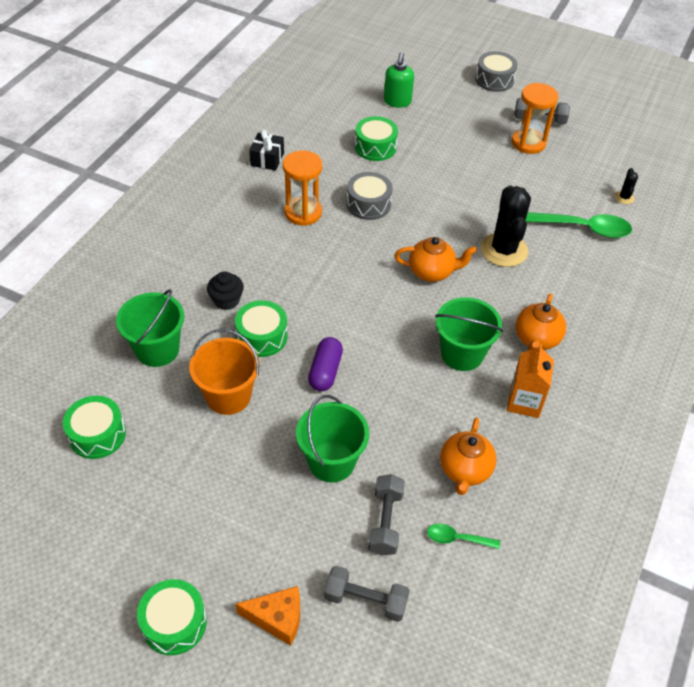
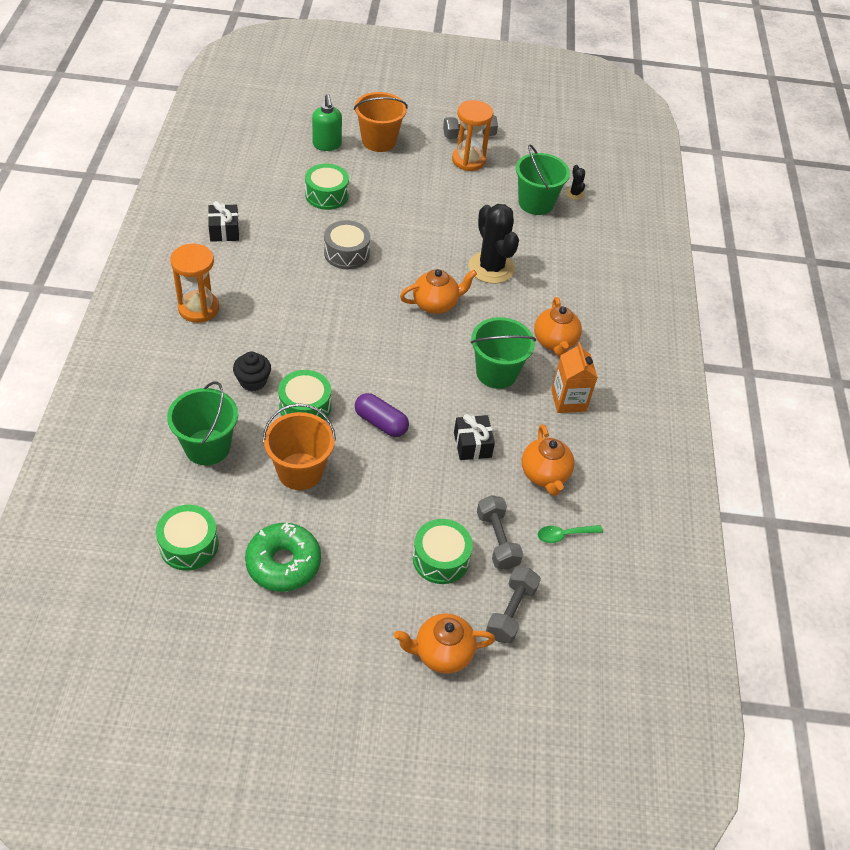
camera: 25 degrees left, 0 degrees up
green drum [137,579,207,655] -> green drum moved to [413,519,473,584]
orange cheese [235,586,300,646] -> orange teapot [394,613,495,674]
orange hourglass [283,150,322,226] -> orange hourglass moved to [170,244,219,323]
green bucket [296,395,369,483] -> green bucket moved to [516,144,570,215]
purple capsule [308,337,343,391] -> purple capsule turned 45 degrees counterclockwise [355,393,409,437]
grey dumbbell [324,566,410,622] -> grey dumbbell turned 60 degrees counterclockwise [486,567,541,644]
grey drum [475,51,518,92] -> none
green spoon [526,212,632,238] -> none
none -> green donut [245,523,321,592]
none -> orange bucket [354,92,408,152]
none -> black gift [454,414,495,460]

